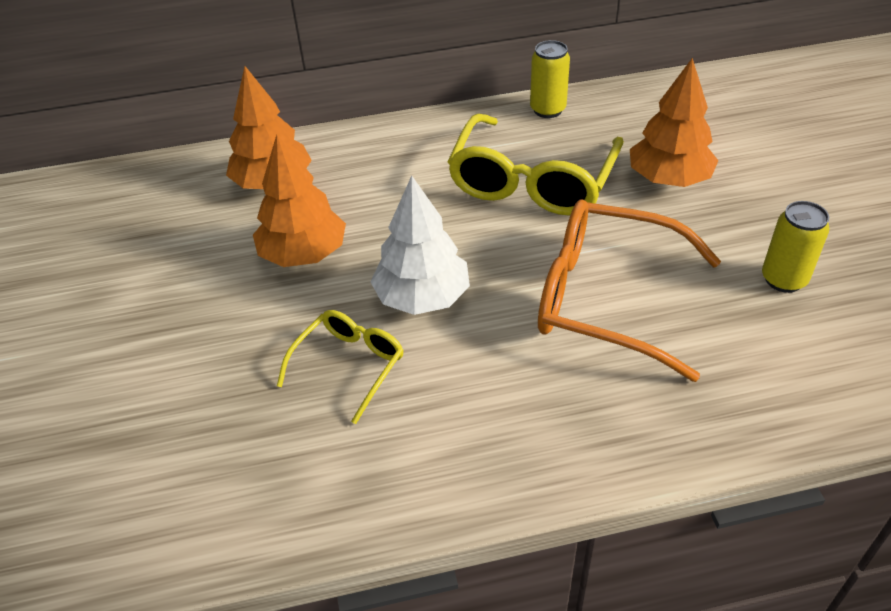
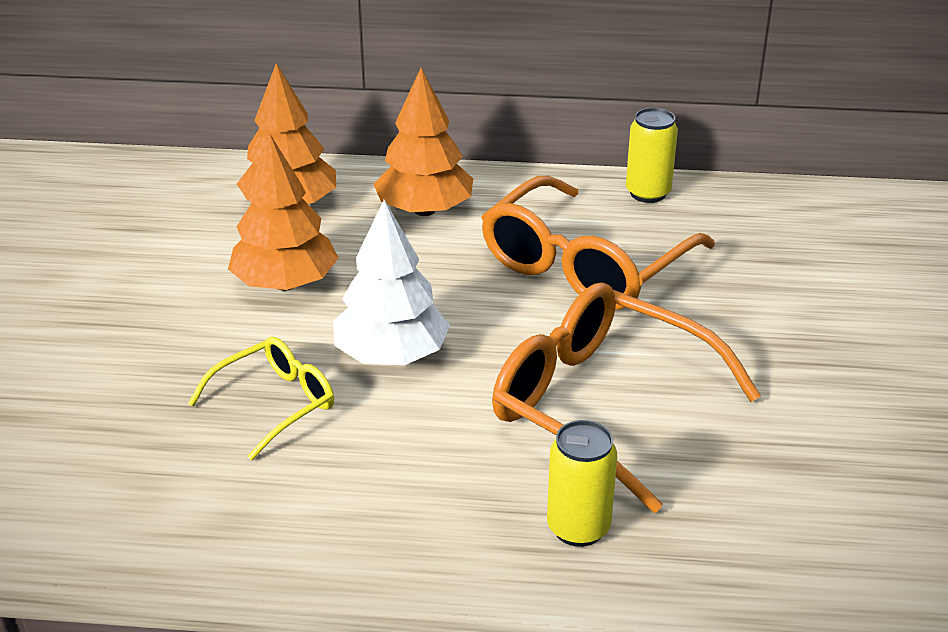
camera: 15 degrees right, 10 degrees down
yellow glasses [447,113,624,216] -> orange glasses [481,176,715,310]
orange tree [630,58,718,187] -> orange tree moved to [373,68,473,216]
yellow can [762,201,830,293] -> yellow can moved to [547,420,617,547]

